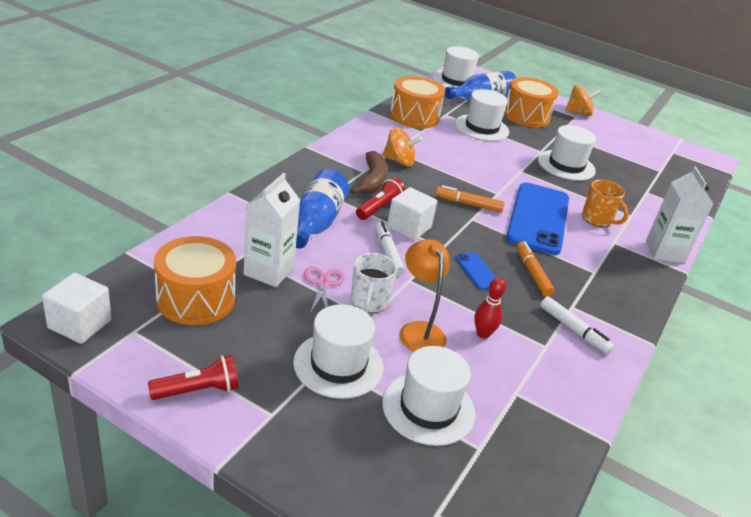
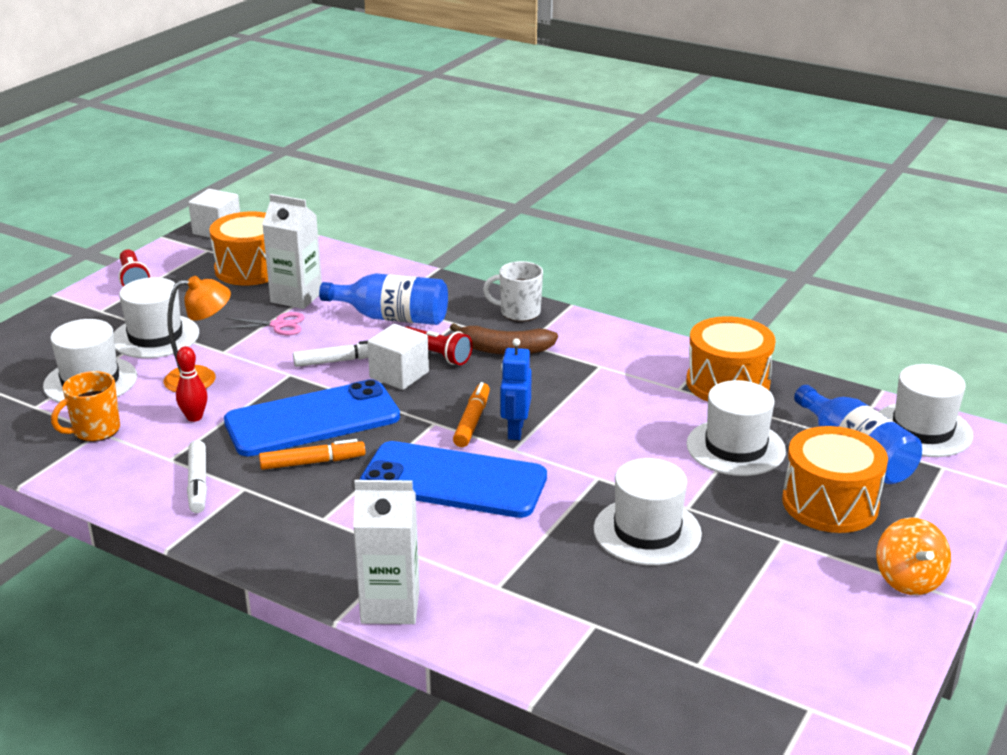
camera: 95 degrees right, 5 degrees down
white mug [351,253,397,313] -> white mug moved to [483,261,543,322]
orange spinning top [382,127,423,167] -> none
blue phone [455,252,496,290] -> blue phone [224,379,400,456], size x2.37
white marker [540,296,614,354] -> white marker turned 60 degrees counterclockwise [187,440,207,513]
orange mug [582,180,629,227] -> orange mug moved to [51,371,120,442]
none -> blue robot [500,338,532,440]

